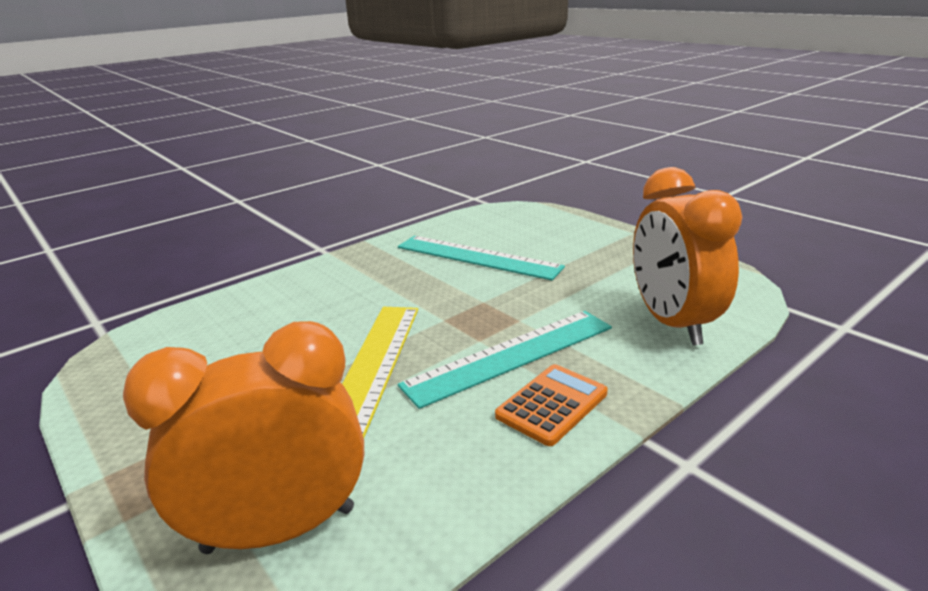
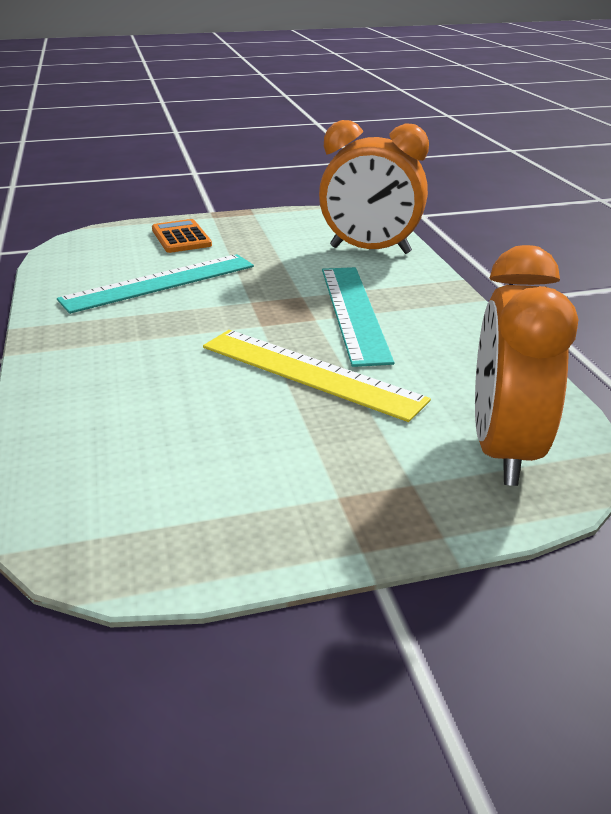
camera: 65 degrees left, 5 degrees up
orange calculator [495,364,608,446] -> orange calculator moved to [152,219,212,253]

